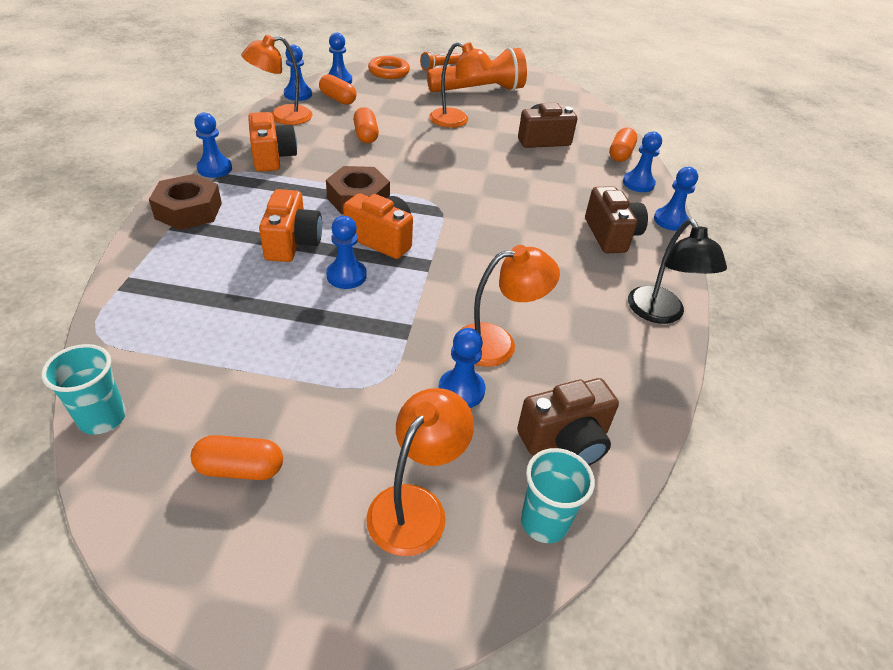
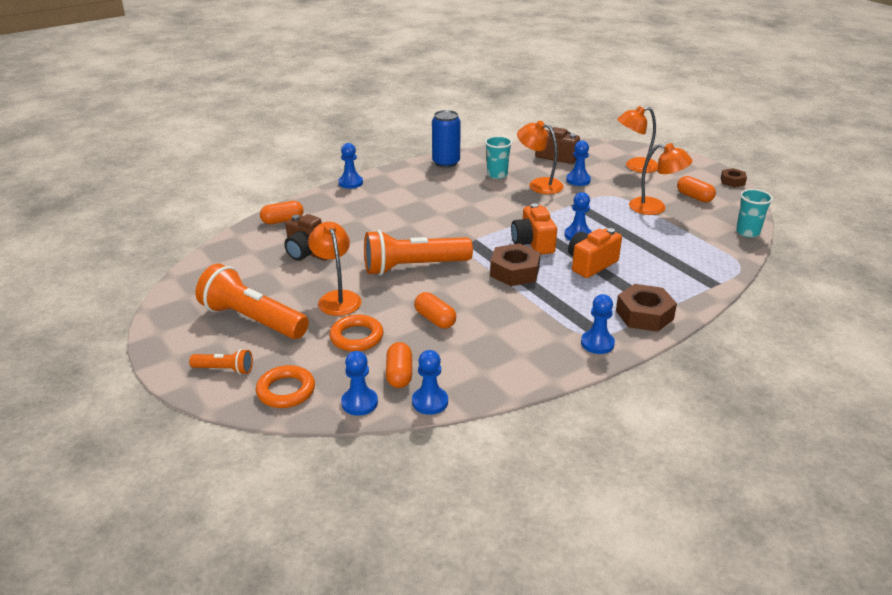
camera: 130 degrees left, 10 degrees down
orange lamp [241,35,313,125] -> orange lamp moved to [629,143,693,215]
orange camera [248,112,297,172] -> none
orange capsule [353,107,379,143] -> orange capsule turned 75 degrees counterclockwise [414,292,456,328]
turquoise cup [521,448,595,543] -> turquoise cup moved to [485,136,512,179]
brown camera [585,186,648,253] -> none
blue pawn [623,132,662,192] -> none
black lamp [628,219,727,324] -> blue can [432,110,461,168]
none -> orange ring [329,315,383,352]
none -> orange flashlight [364,230,473,275]
none -> brown nut [721,168,747,187]

